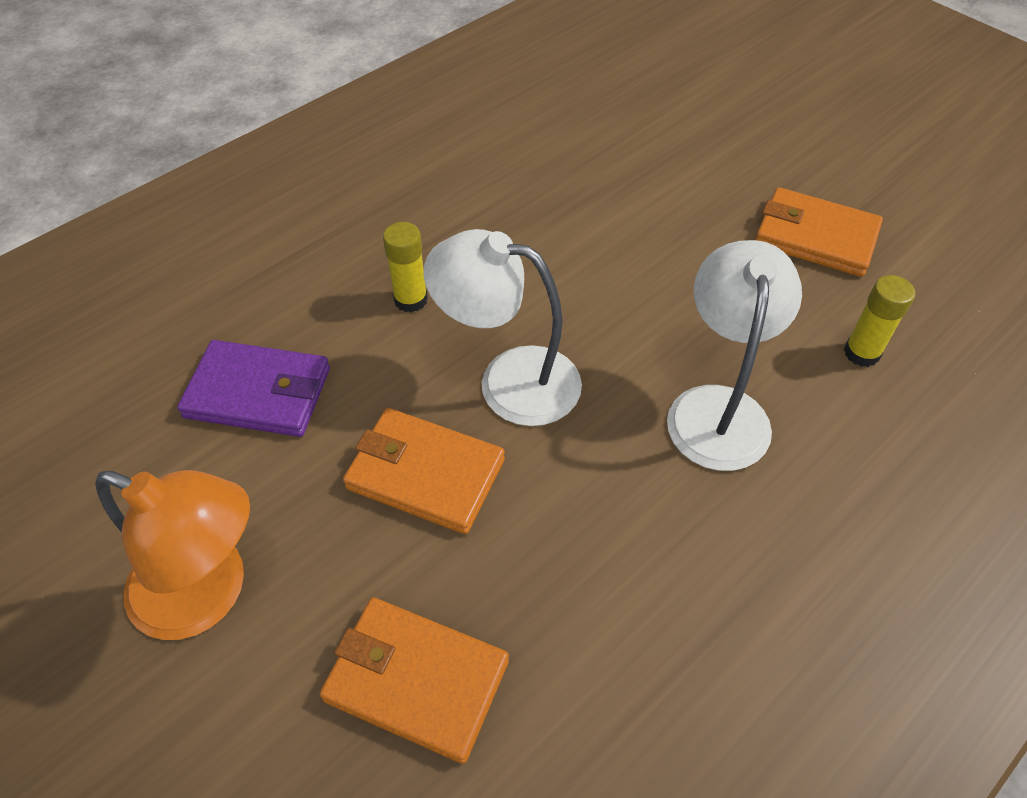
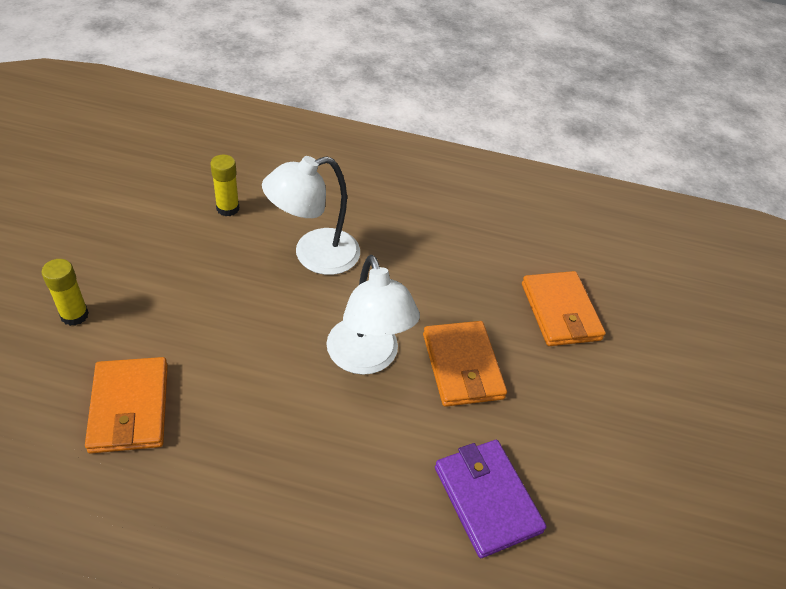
camera: 130 degrees left, 5 degrees down
orange lamp [95,470,250,640] -> none
yellow glue stick [383,222,428,313] -> yellow glue stick moved to [41,259,89,326]
orange wallet [755,187,883,277] -> orange wallet moved to [85,357,168,454]

